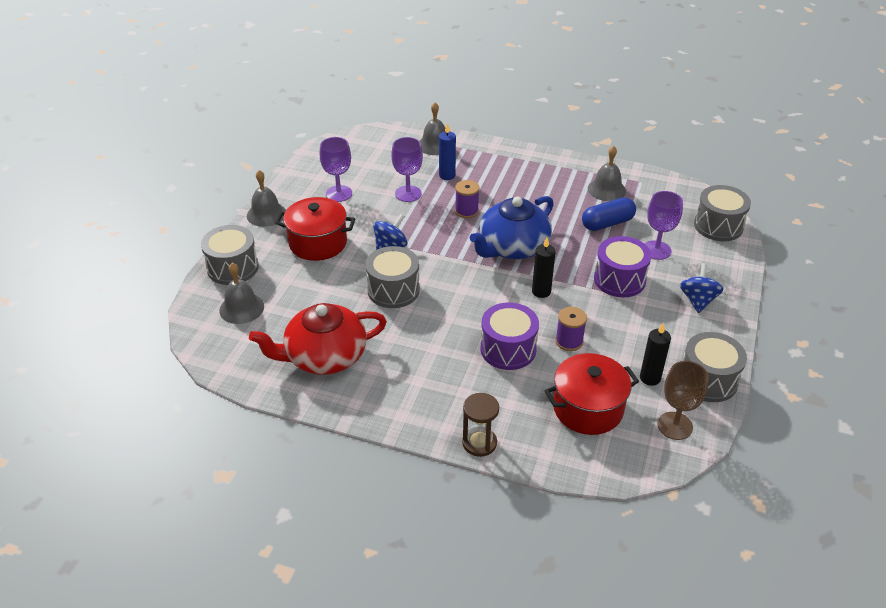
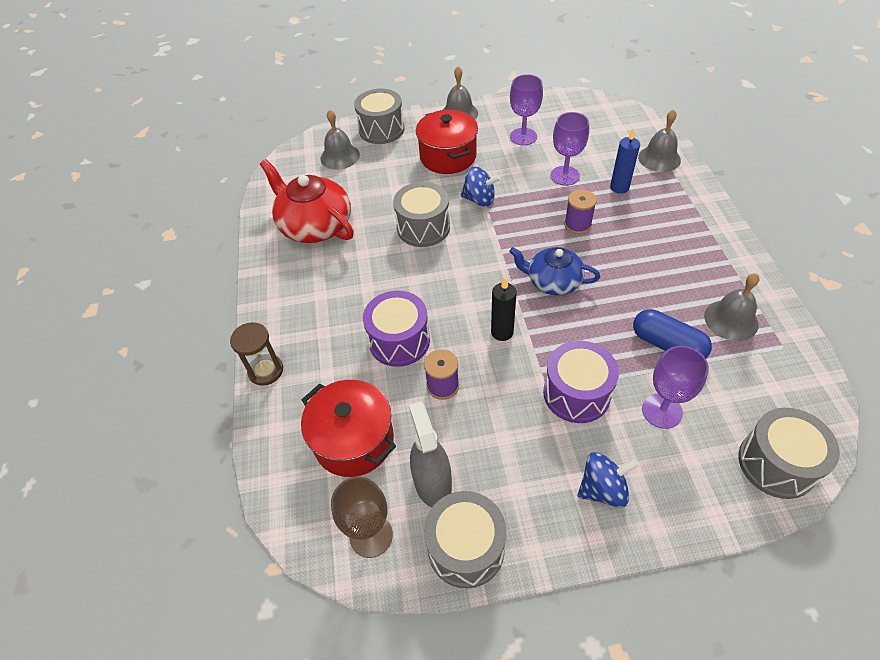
camera: 65 degrees right, 10 degrees up
blue teapot [470,196,554,259] -> blue teapot [509,247,600,295], size x0.65
black candle [640,323,671,386] -> grey spray bottle [409,402,452,508]

